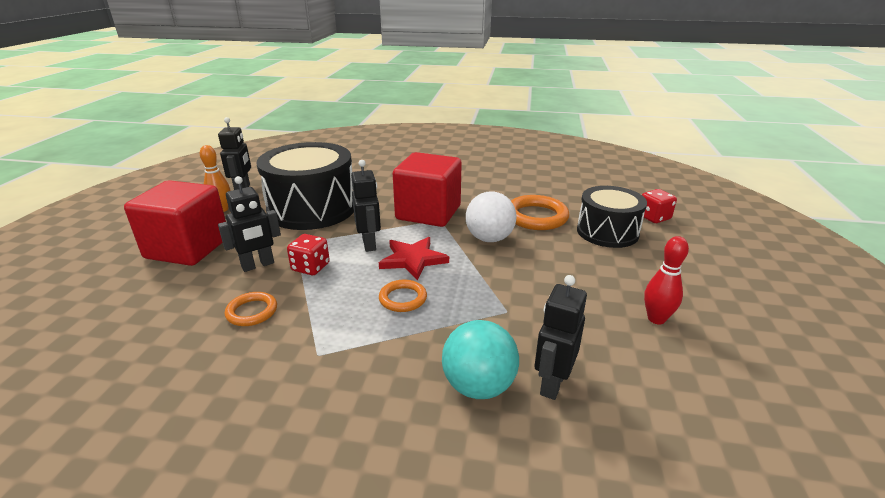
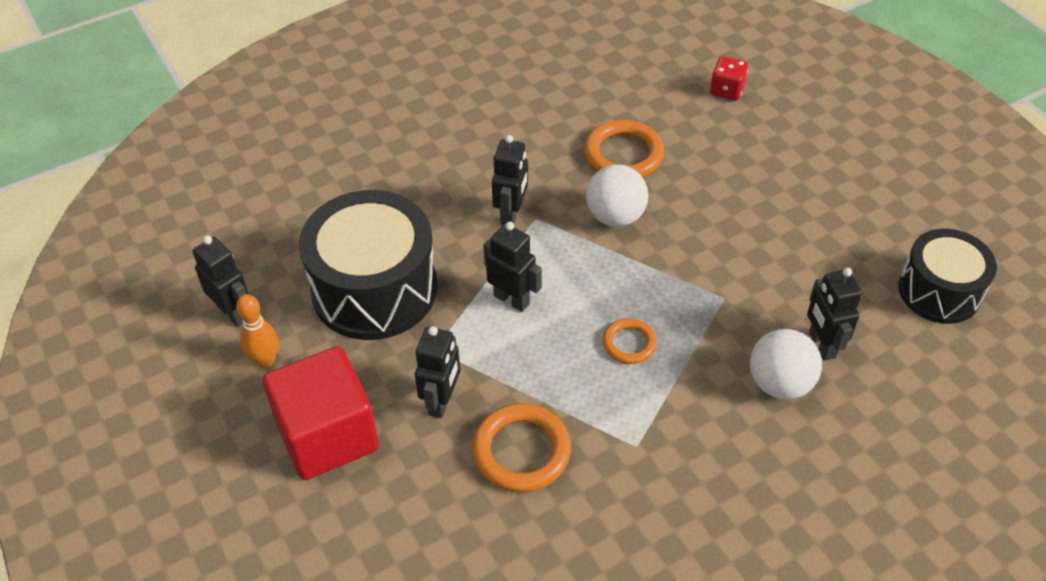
camera: 40 degrees left, 20 degrees up
orange ring [225,292,277,326] -> orange ring [472,403,571,492], size x1.71
red dice [287,234,330,275] -> none
red star [379,237,449,281] -> none
red cube [393,152,462,227] -> black robot [492,135,528,226]
turquoise ball [442,320,519,399] -> white ball [750,329,822,400]
black drum [577,186,647,248] -> black drum moved to [898,229,997,324]
red bowling pin [644,236,689,325] -> none

